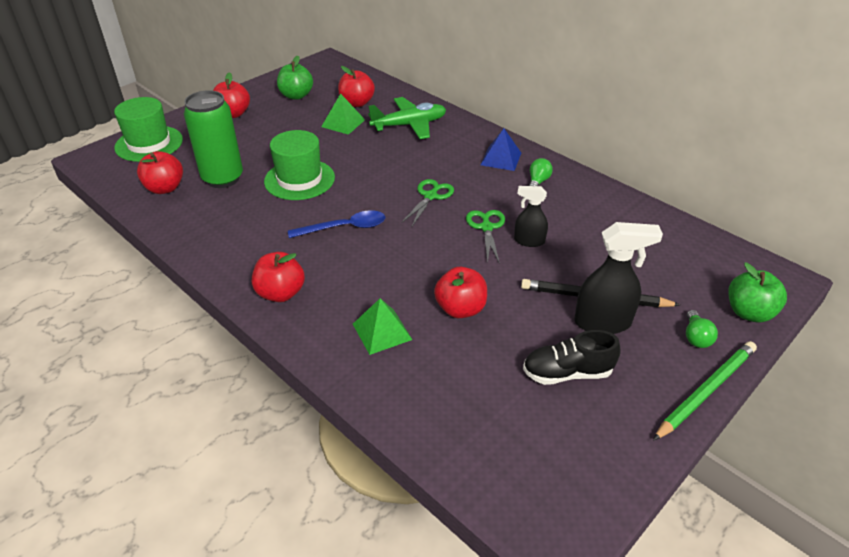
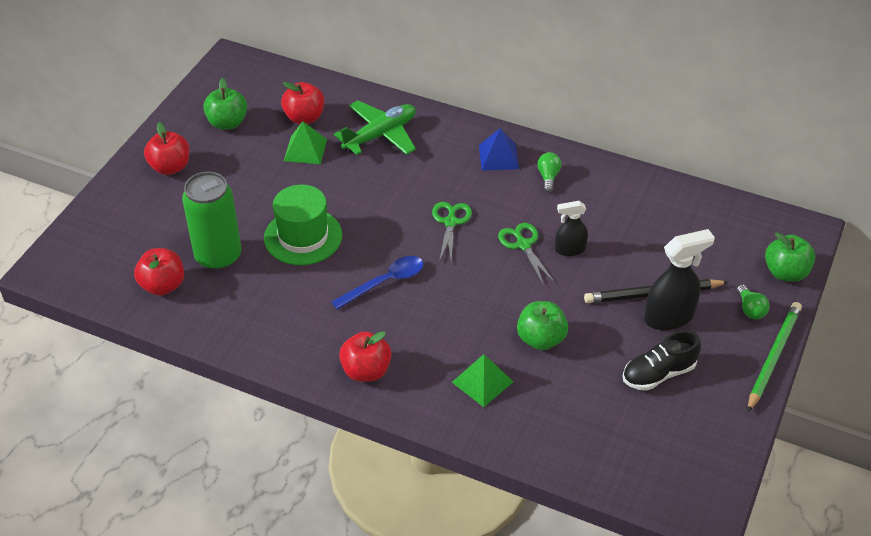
camera: 20 degrees left, 5 degrees up
green hat [114,97,183,162] -> none
red apple [434,267,487,318] -> green apple [517,301,568,350]

